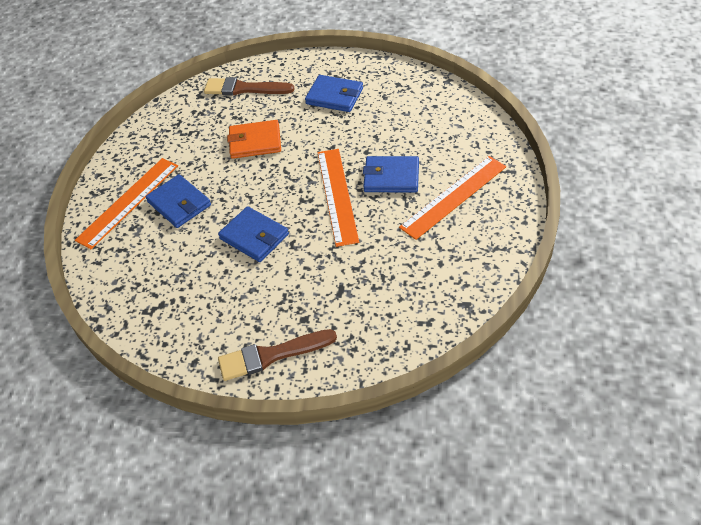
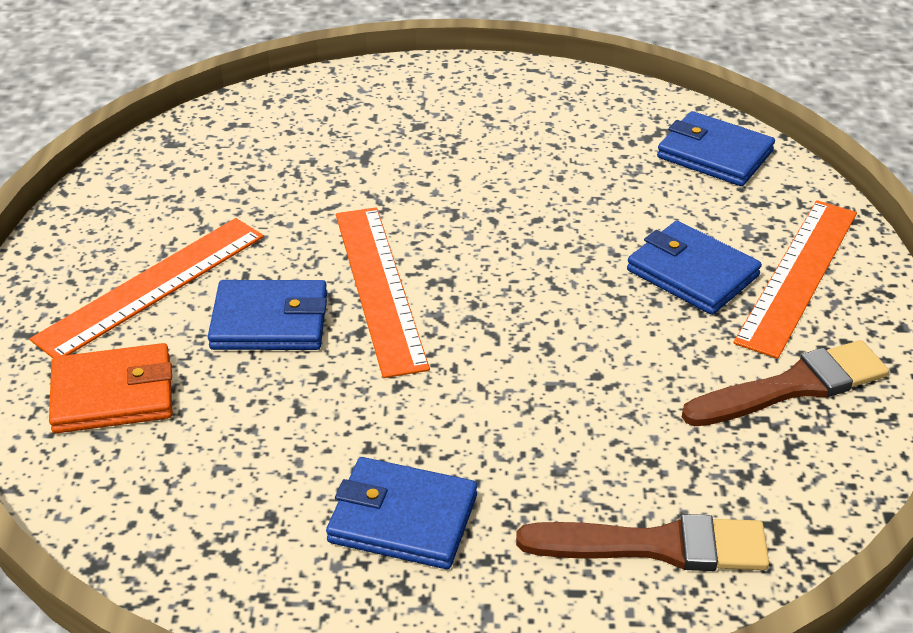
camera: 170 degrees right, 10 degrees down
blue wallet [218,206,289,262] -> blue wallet moved to [657,111,775,186]
brown brush [218,329,337,381] -> brown brush moved to [682,340,889,426]
orange wallet [227,120,281,159] -> orange wallet moved to [49,343,173,433]

